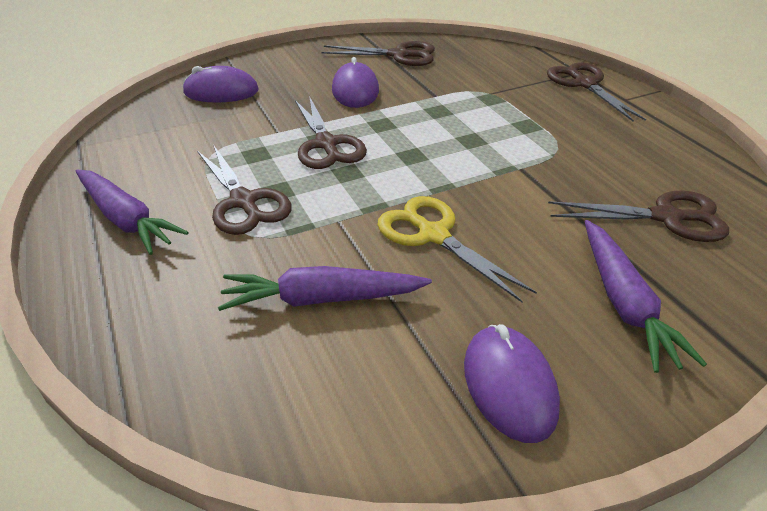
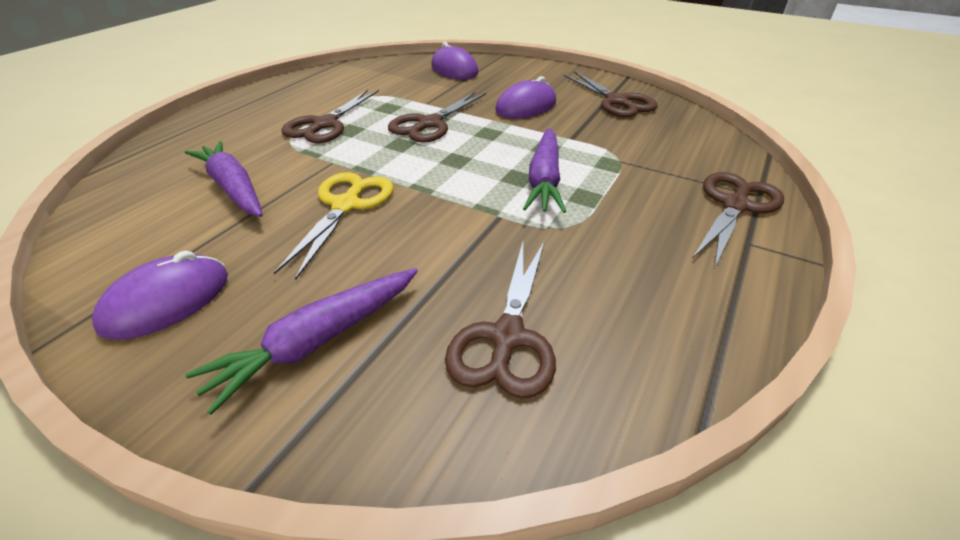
camera: 55 degrees right, 0 degrees up
purple carrot [76,170,189,255] -> purple carrot moved to [523,128,566,213]
brown scissors [548,191,729,242] -> brown scissors turned 45 degrees clockwise [445,242,556,398]

